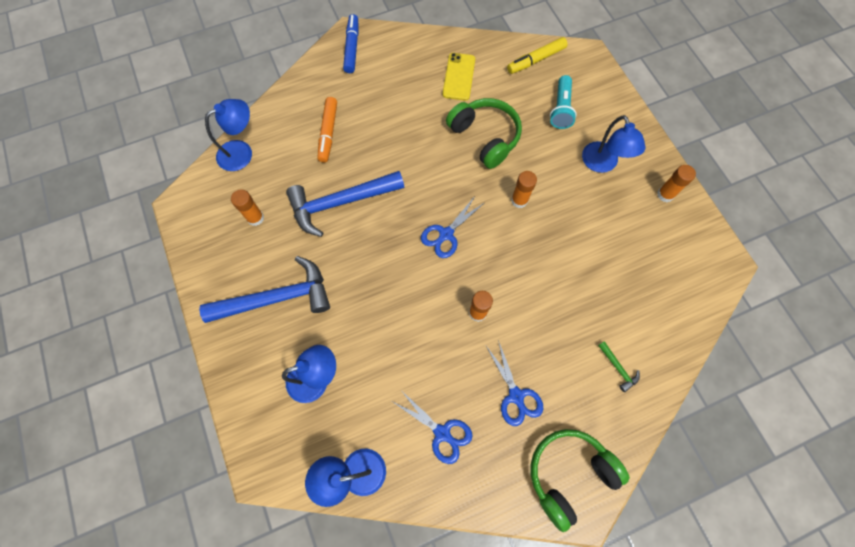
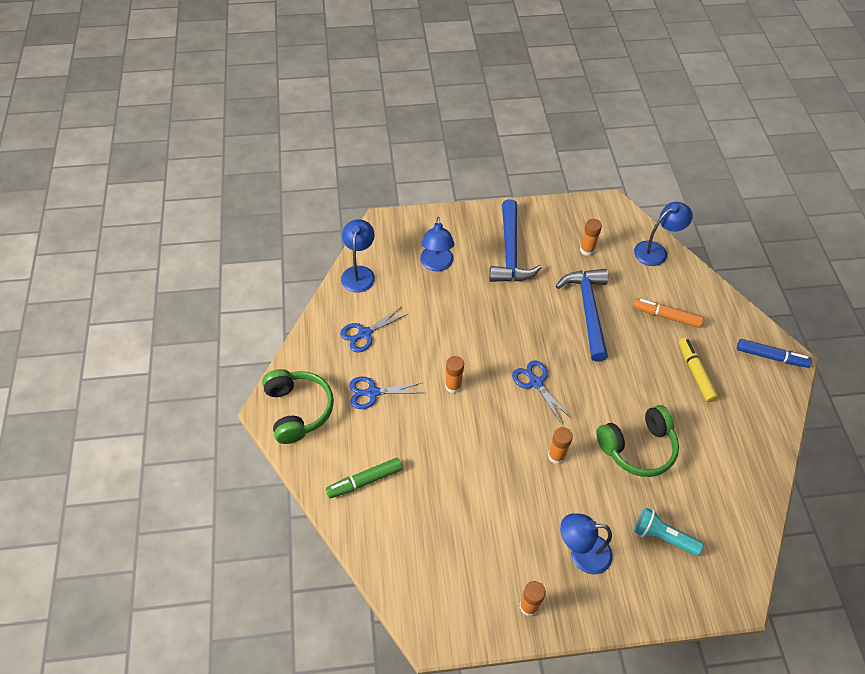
camera: 105 degrees right, 15 degrees down
blue lamp [205,99,252,171] -> blue lamp turned 105 degrees counterclockwise [634,202,693,266]
yellow phone [443,53,475,101] -> none
yellow marker [507,37,568,74] -> yellow marker moved to [679,337,718,402]
green hammer [598,341,640,392] -> green marker [326,458,402,498]

